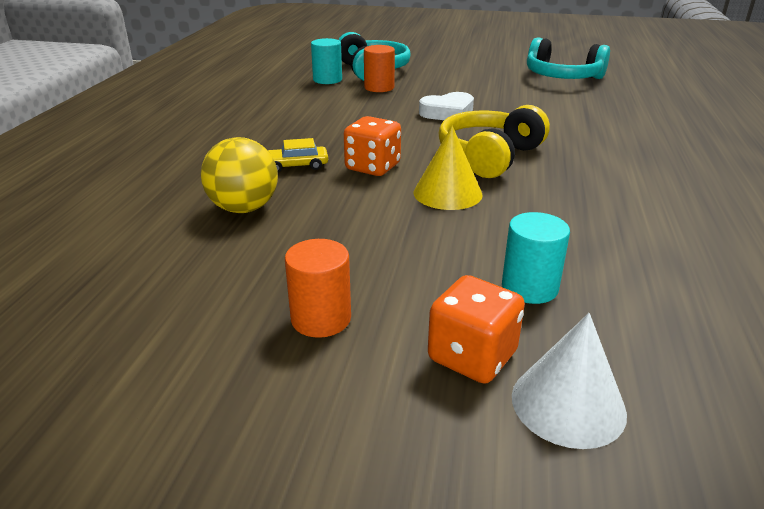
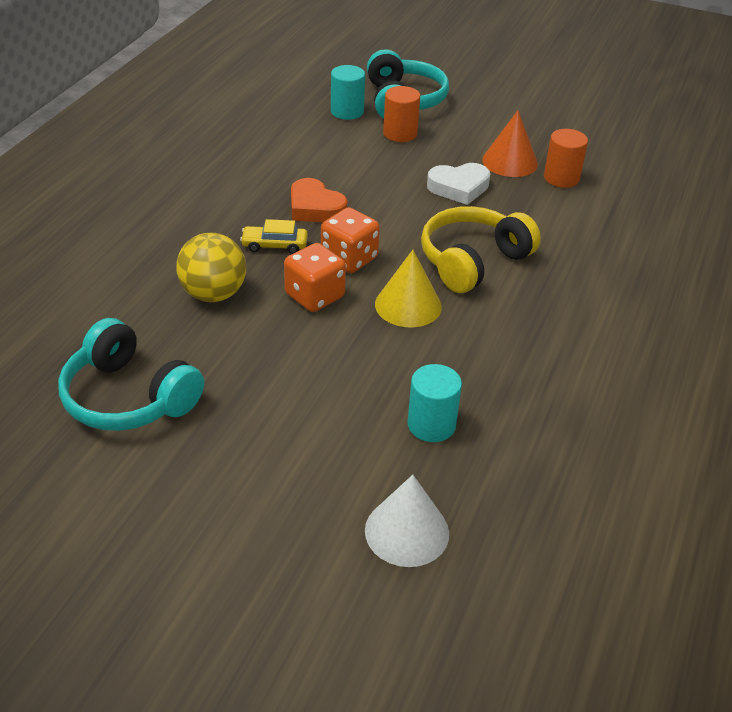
camera: 10 degrees right, 10 degrees up
orange cylinder [285,239,351,338] -> orange cylinder moved to [544,129,588,188]
orange dice [428,275,525,384] -> orange dice moved to [284,243,346,312]
turquoise headphones [527,37,610,79] -> turquoise headphones moved to [58,318,204,431]
none -> orange heart [291,178,347,222]
none -> orange cone [482,110,538,177]

